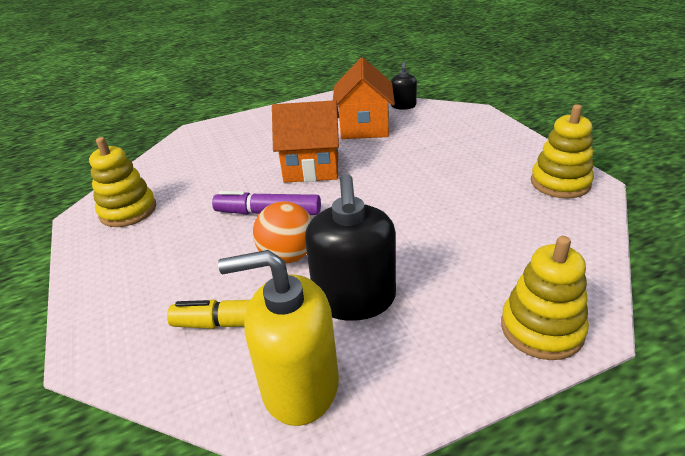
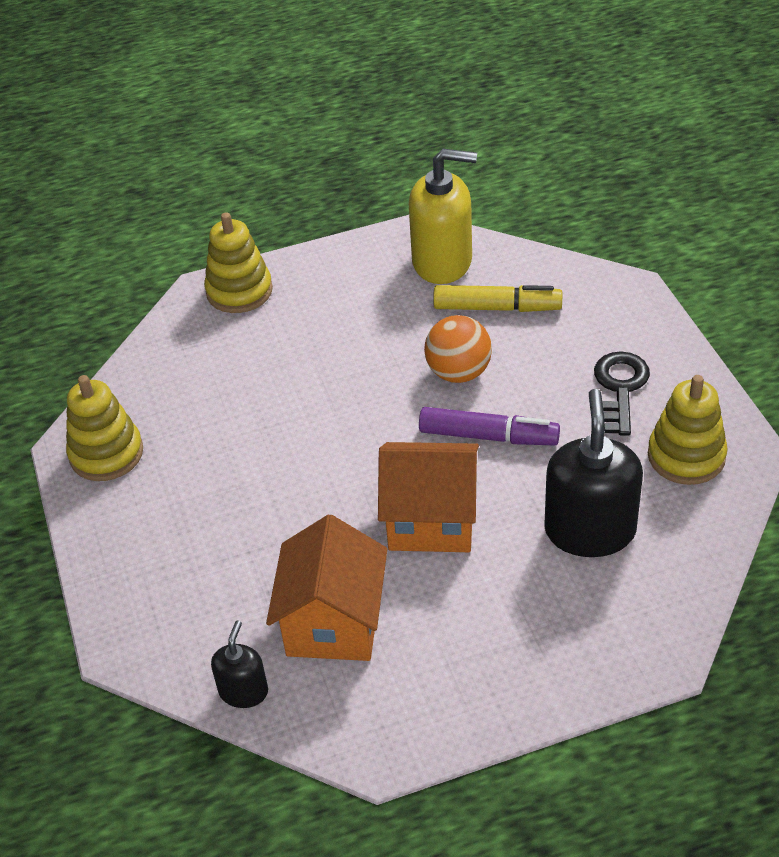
camera: 175 degrees left, 10 degrees up
black soap dispenser [305,174,396,321] -> black soap dispenser moved to [544,389,643,557]
none -> black key [594,351,650,436]

